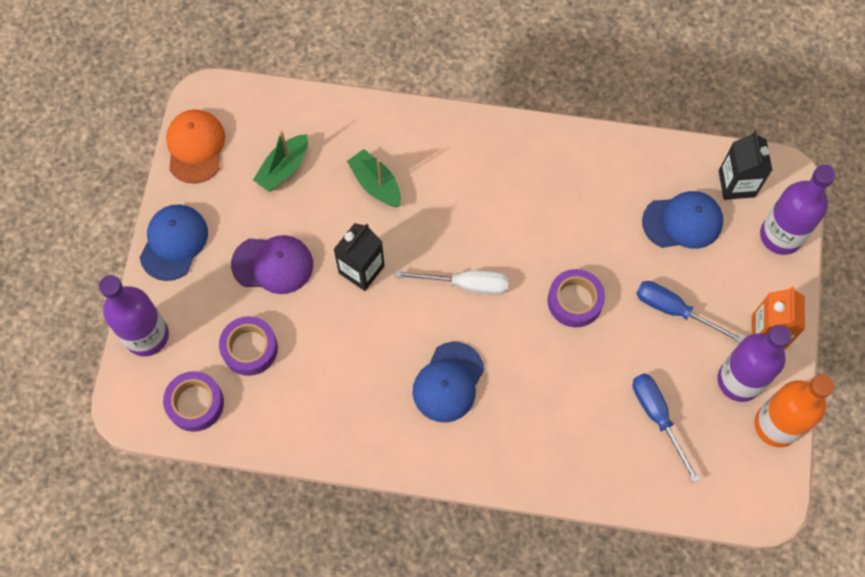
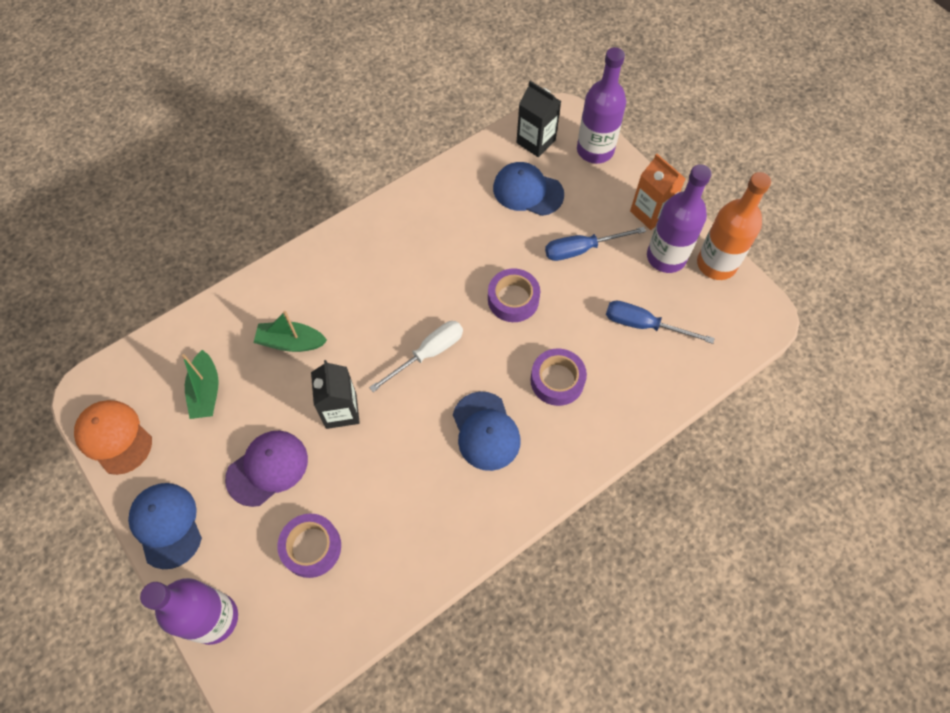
camera: 45 degrees left, 5 degrees down
purple tape [163,371,224,432] -> purple tape moved to [530,349,587,406]
blue cap [642,191,723,249] -> blue cap turned 105 degrees counterclockwise [493,162,564,216]

